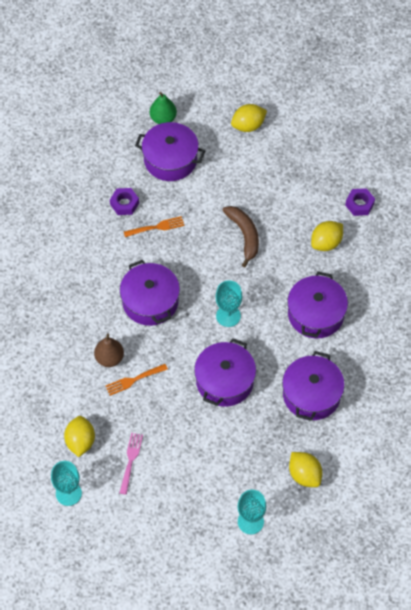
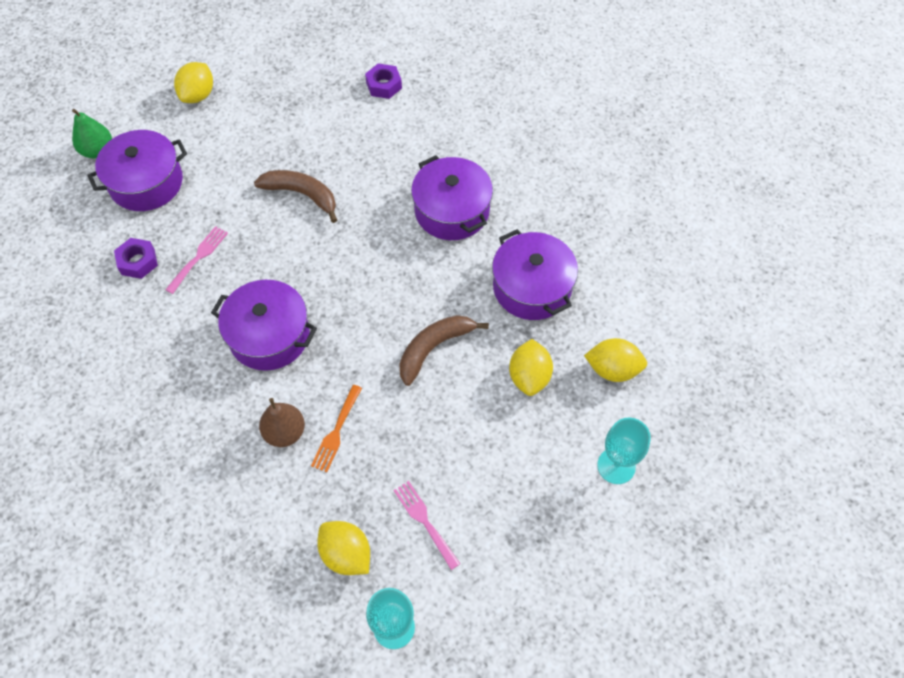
camera: 45 degrees left, 0 degrees up
orange fork [124,216,184,237] -> pink fork [165,226,228,294]
purple pot [194,338,256,407] -> brown banana [399,315,489,386]
turquoise goblet [216,280,242,327] -> none
yellow lemon [311,221,343,251] -> yellow lemon moved to [509,339,553,396]

